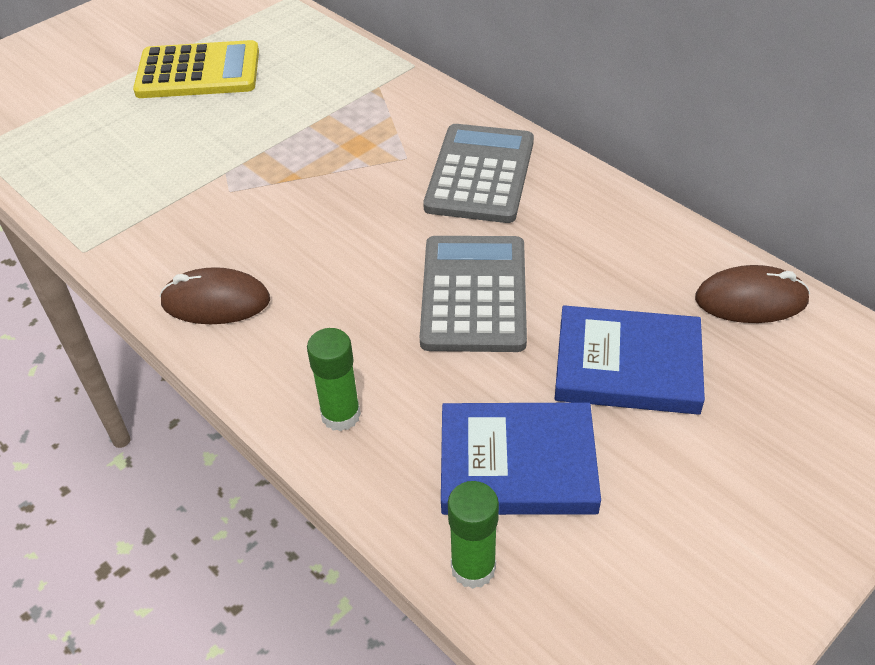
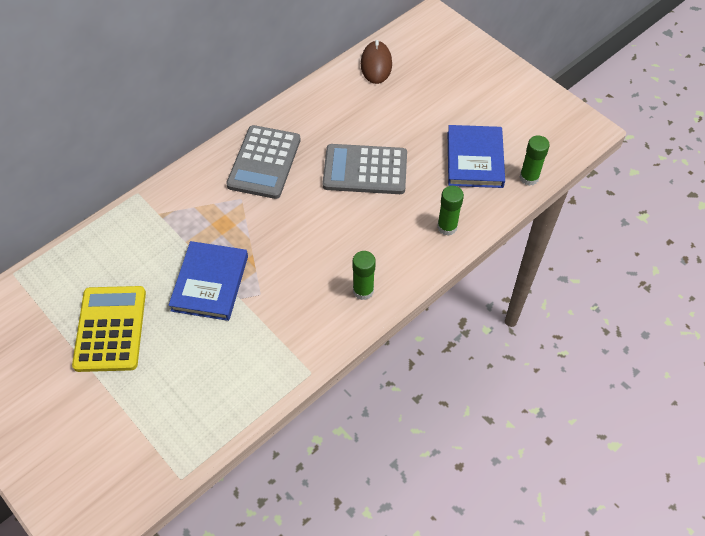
camera: 90 degrees left, 10 degrees up
brown mouse [159,267,270,324] -> green glue stick [353,251,376,300]
grey calculator [423,124,534,223] -> grey calculator turned 90 degrees counterclockwise [226,125,301,199]
blue book [555,305,705,415] -> blue book moved to [168,241,248,321]

